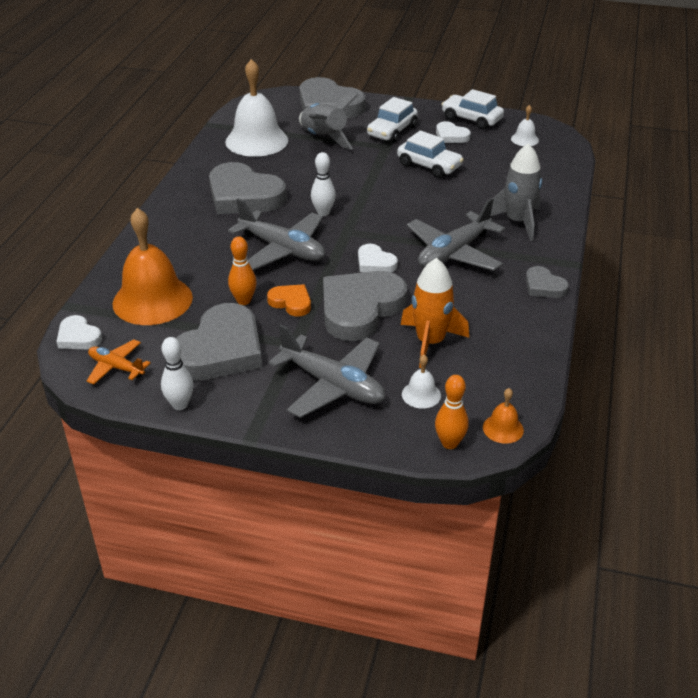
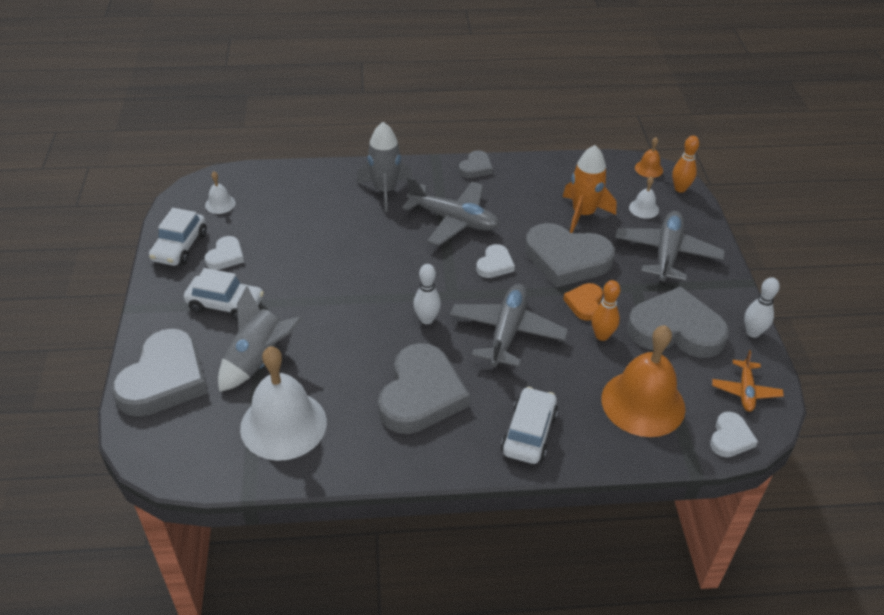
camera: 110 degrees left, 5 degrees up
white car [397,131,464,178] -> white car moved to [501,387,558,464]

